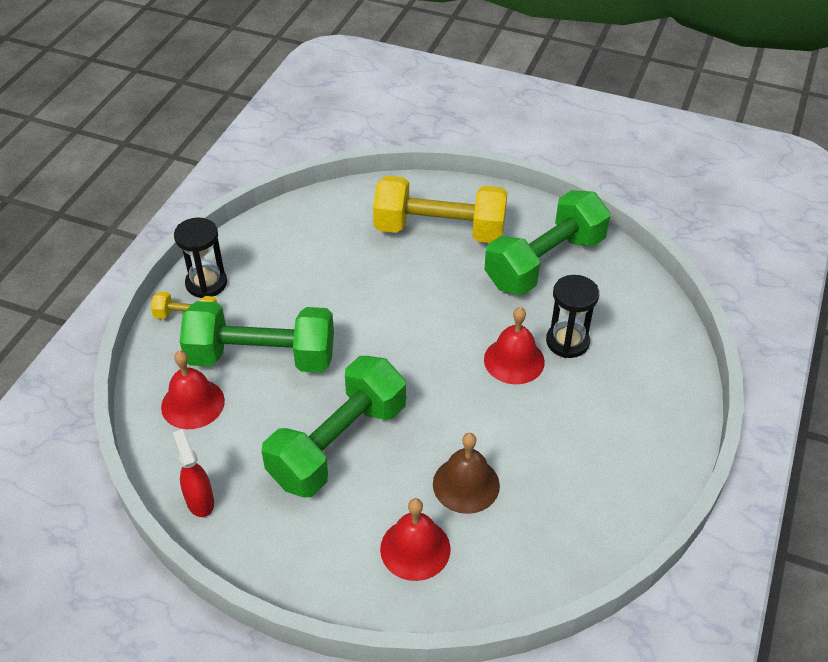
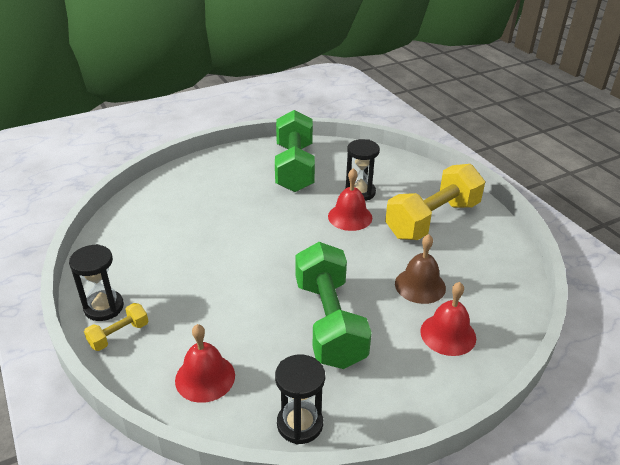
camera: 50 degrees left, 10 degrees down
red spray bottle [173,429,214,517] -> black hourglass [275,355,325,445]
green dumbbell [180,301,334,373] -> none
yellow dumbbell [373,176,507,243] -> yellow dumbbell moved to [385,164,485,240]

